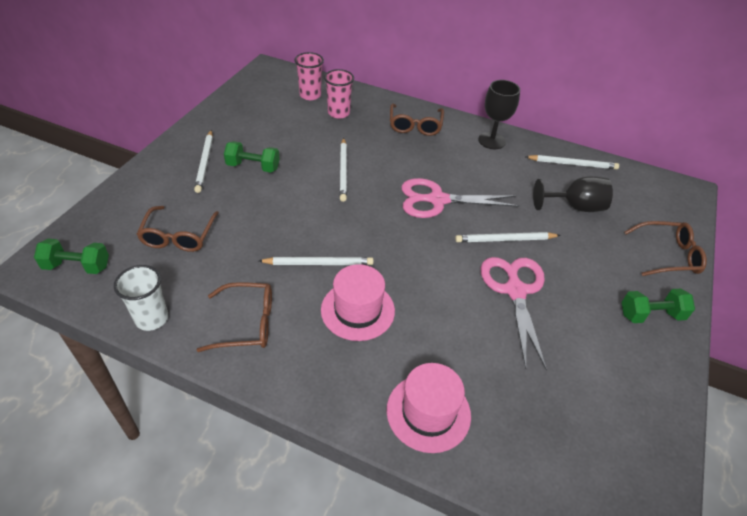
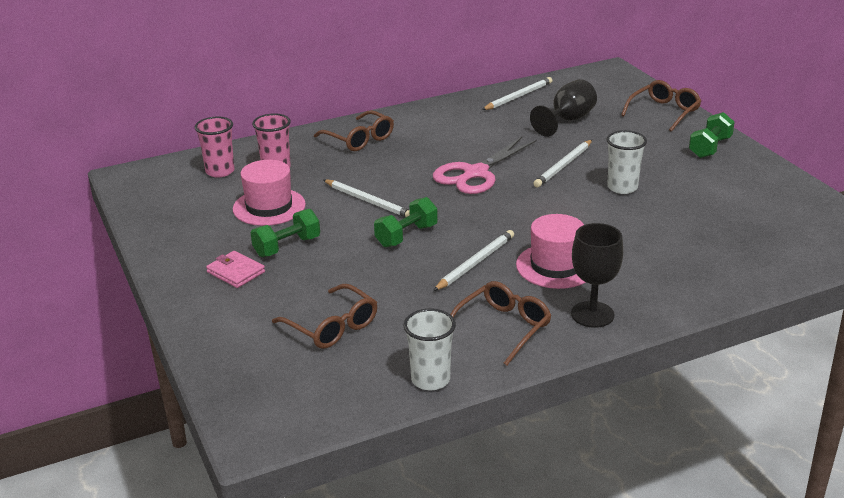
camera: 45 degrees left, 15 degrees down
green dumbbell [34,239,109,274] -> green dumbbell moved to [374,197,438,247]
white pencil [194,130,213,193] -> pink wallet [206,251,265,288]
pink hat [387,363,471,453] -> pink hat moved to [233,160,306,226]
black goblet [478,80,520,149] -> black goblet moved to [571,223,623,328]
pink scissors [481,257,547,371] -> white cup [607,130,647,194]

